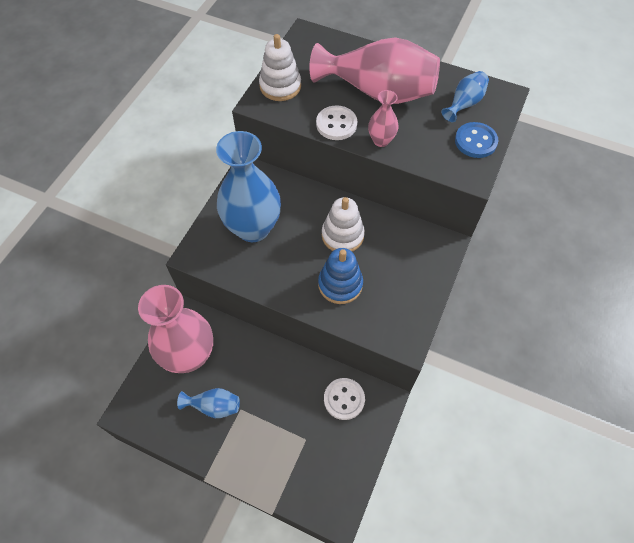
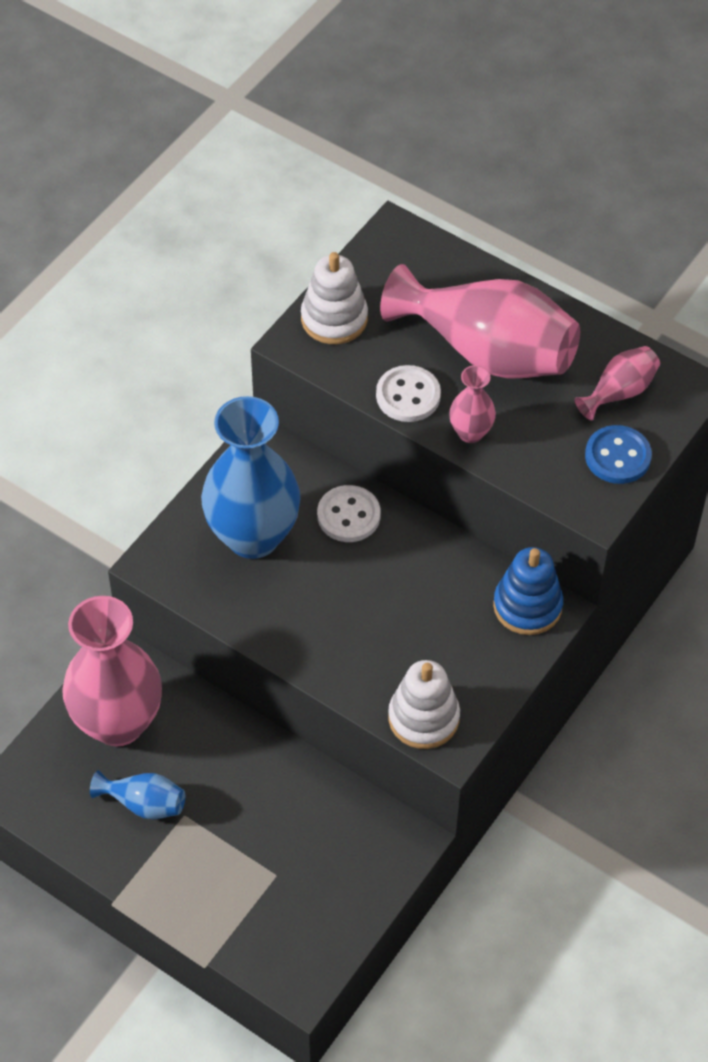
camera: 10 degrees right, 5 degrees down
blue stacking toy [318,248,363,304] -> blue stacking toy moved to [493,547,563,635]
white stacking toy [322,197,365,252] -> white stacking toy moved to [388,660,460,749]
white button [324,378,365,420] -> white button moved to [317,485,381,542]
blue vase [441,71,489,122] -> pink vase [574,346,660,421]

